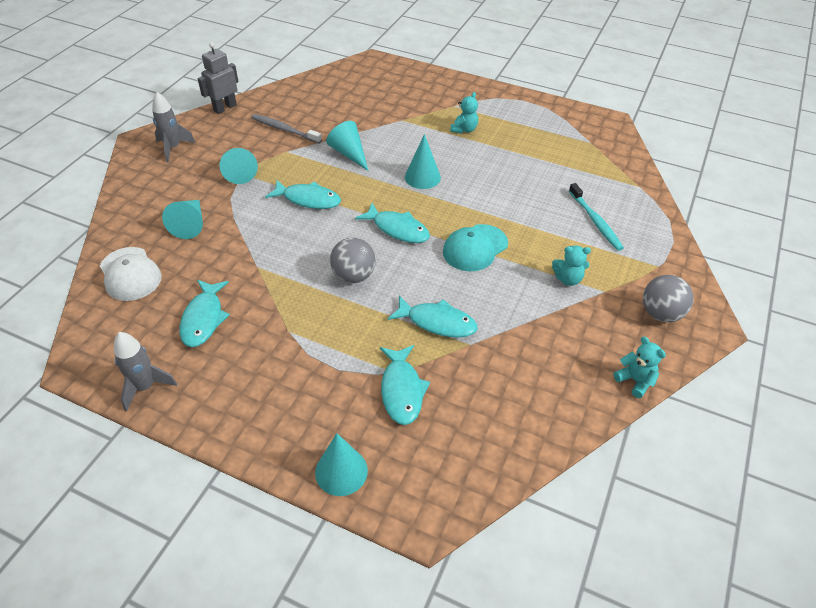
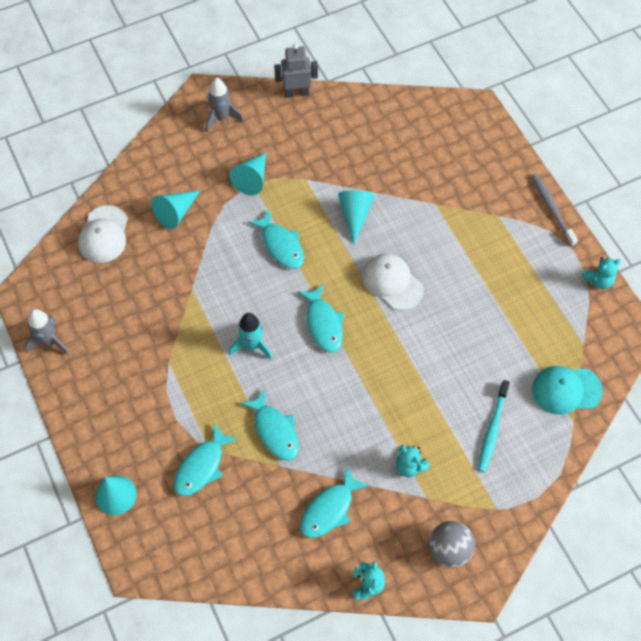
camera: 40 degrees right, 15 degrees up
turquoise fish [180,280,230,347] -> turquoise fish moved to [300,466,370,538]
grey toothbrush [251,114,322,144] -> grey toothbrush moved to [531,173,578,247]
grey ball [330,237,376,283] -> turquoise rocket [229,313,272,360]
turquoise cone [405,134,441,189] -> white cap [363,253,424,310]
turquoise cap [443,224,508,271] -> turquoise cap moved to [532,366,603,415]
turquoise teddy bear [450,92,478,134] -> turquoise teddy bear moved to [582,257,621,289]

